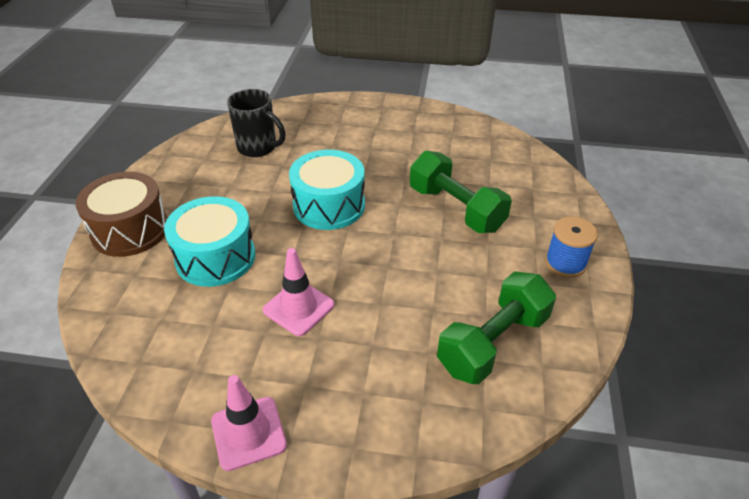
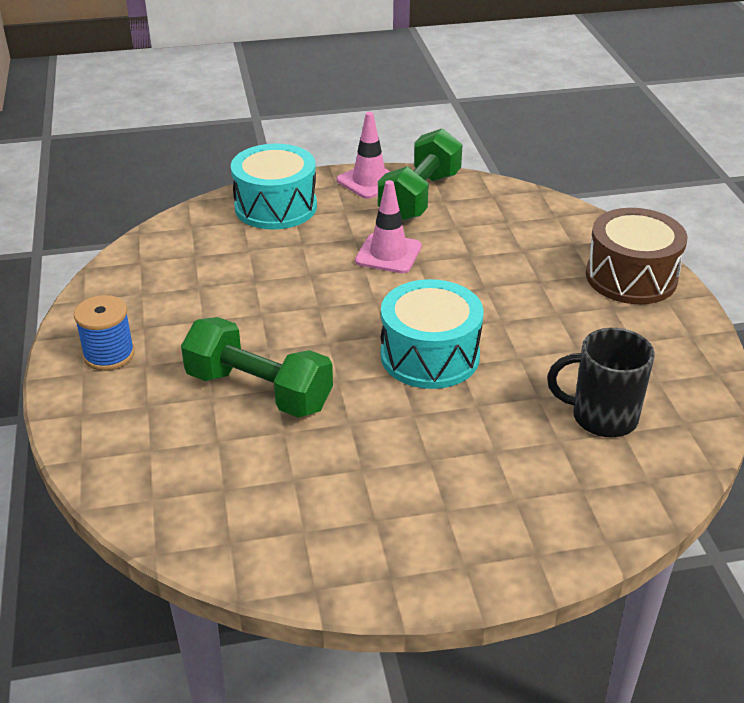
camera: 160 degrees right, 5 degrees down
turquoise drum [164,196,255,287] -> turquoise drum moved to [231,144,317,229]
green dumbbell [437,271,556,384] -> green dumbbell moved to [378,128,463,221]

